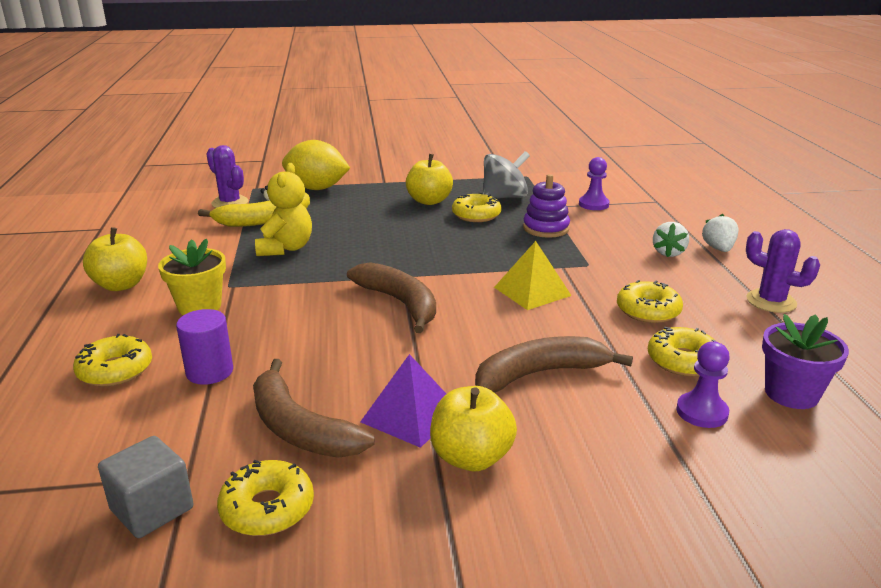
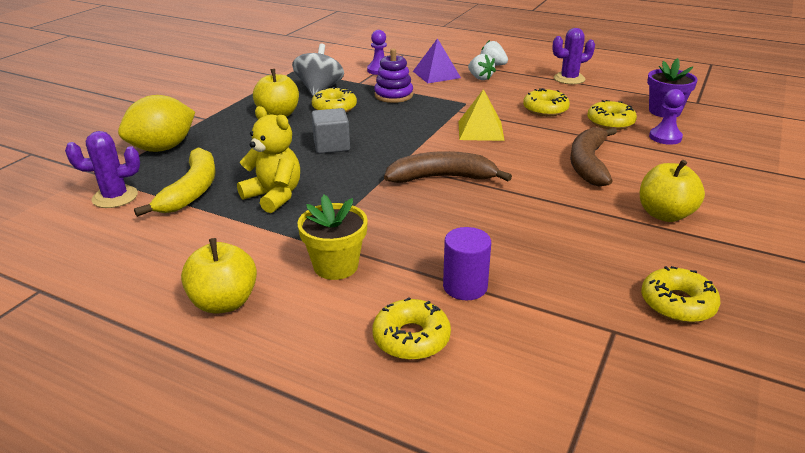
camera: 55 degrees left, 5 degrees up
grey cube [98,436,194,538] -> grey cube moved to [311,108,350,154]
brown banana [253,359,375,458] -> none
purple pyramid [360,354,446,448] -> purple pyramid moved to [413,38,461,83]

